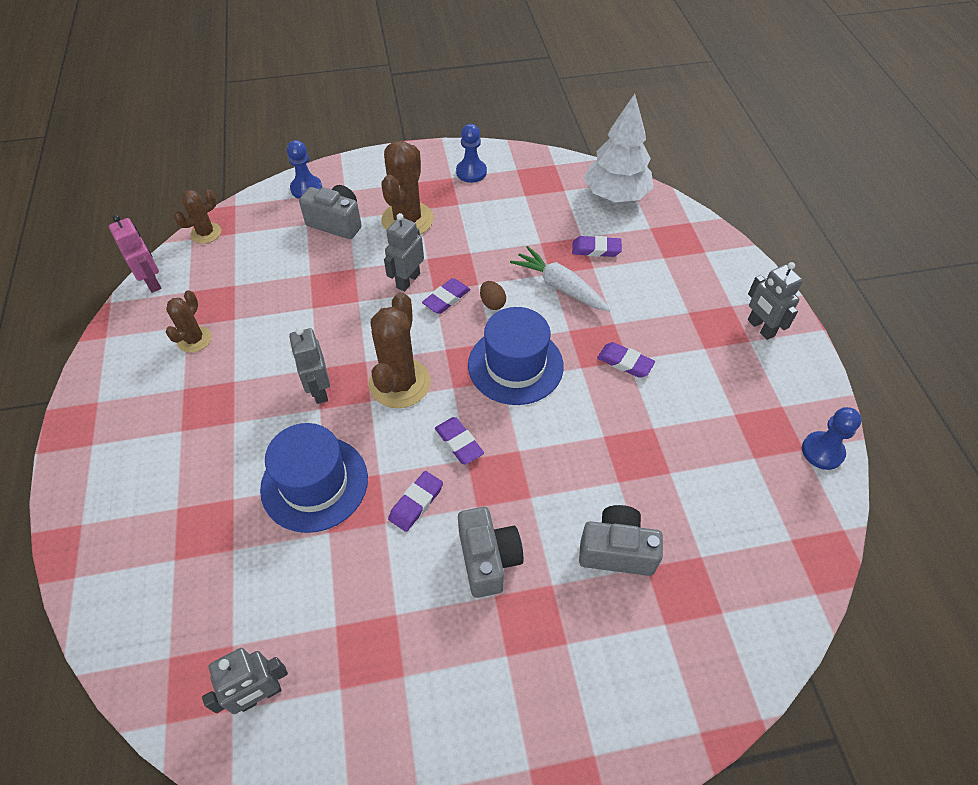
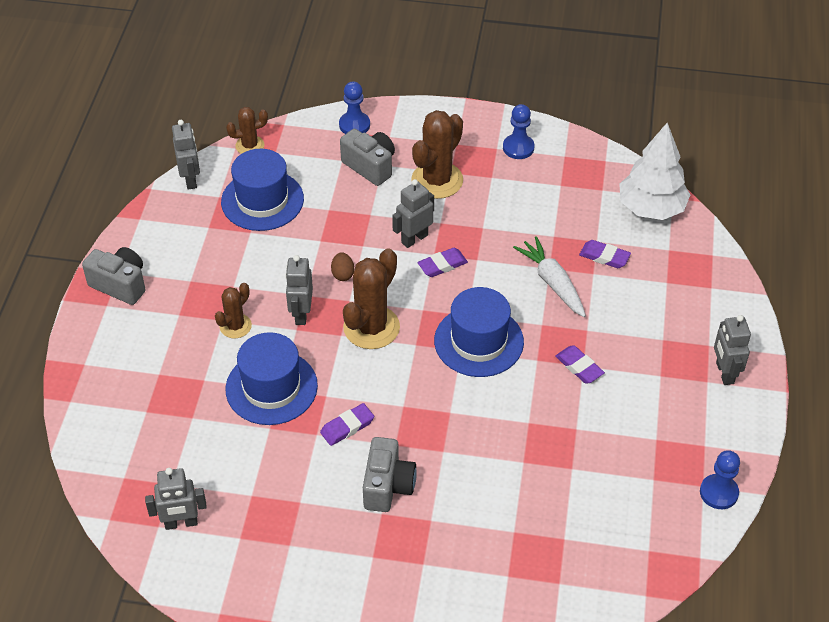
camera: 20 degrees right, 5 degrees down
pink robot [109,215,161,293] -> grey robot [172,120,200,190]
brown cactus [166,290,211,353] -> brown cactus moved to [215,283,252,338]
purple eraser [435,417,484,465] -> none
brown egg [480,281,506,310] -> brown egg moved to [331,252,354,281]
grey camera [579,505,663,576] -> grey camera moved to [82,247,146,305]
none -> blue hat [221,149,304,231]

